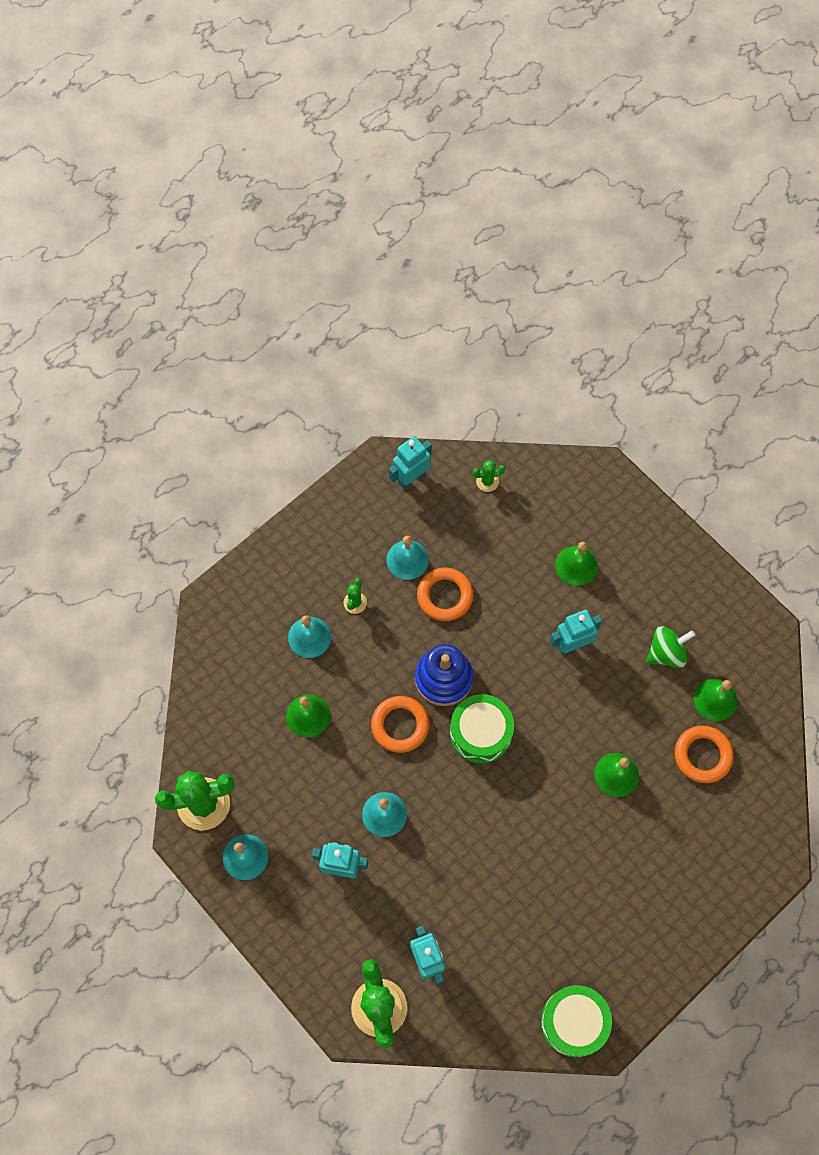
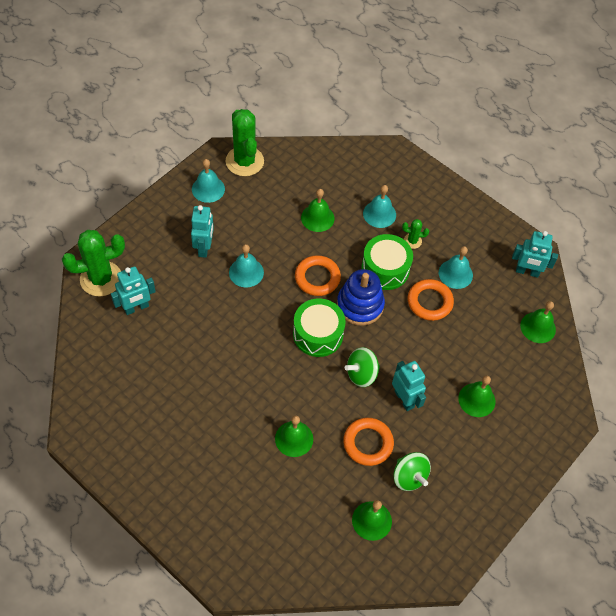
camera: 80 degrees right, 10 degrees down
turquoise robot [389,436,432,489] -> turquoise robot turned 150 degrees clockwise [512,231,558,278]
green cactus [473,460,505,492] -> green bell [520,301,556,343]
green drum [541,985,612,1057] -> green drum moved to [361,234,413,290]
orange ring [675,726,734,783] -> orange ring moved to [343,418,394,466]
none -> green spinning top [345,347,380,387]

